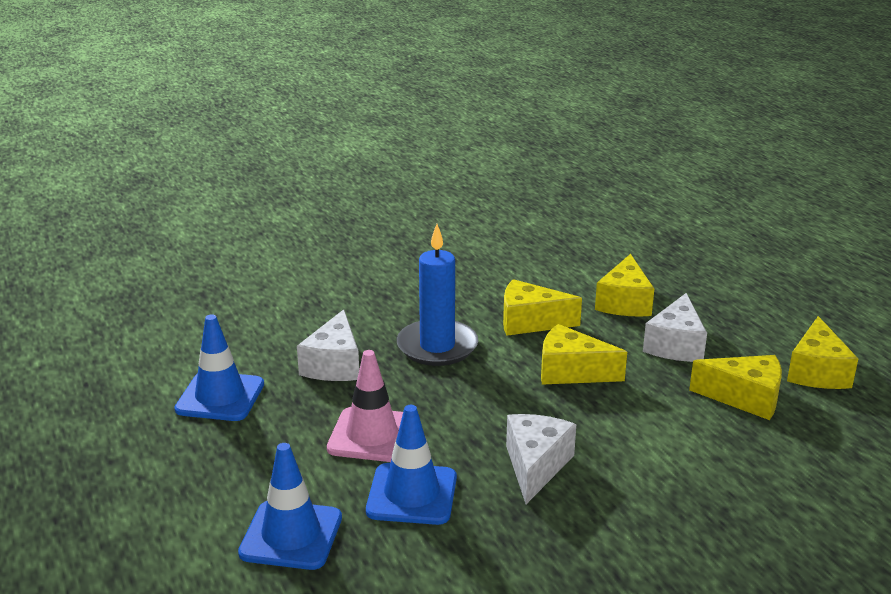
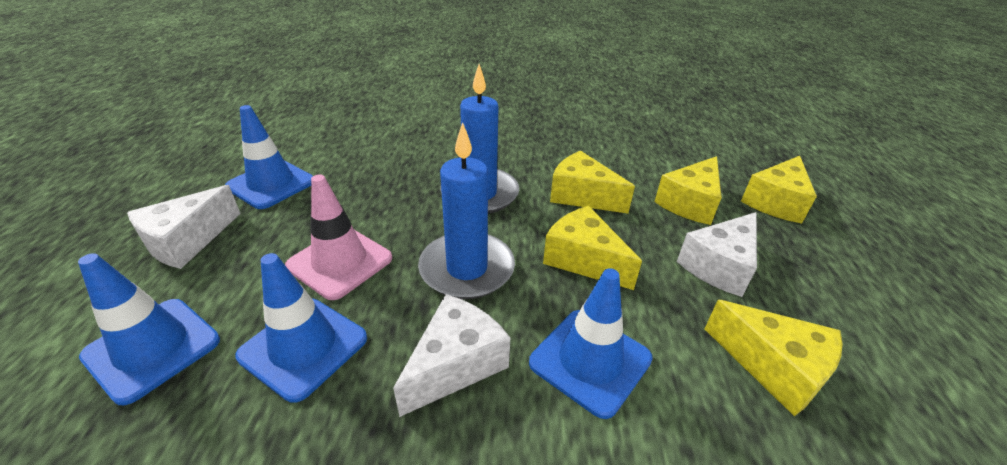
camera: 25 degrees right, 10 degrees up
white cheese [297,309,359,381] -> white cheese moved to [127,185,241,269]
yellow cheese [787,316,858,389] -> yellow cheese moved to [741,156,817,224]
none -> blue candle [418,122,515,299]
none -> blue traffic cone [529,268,653,419]

